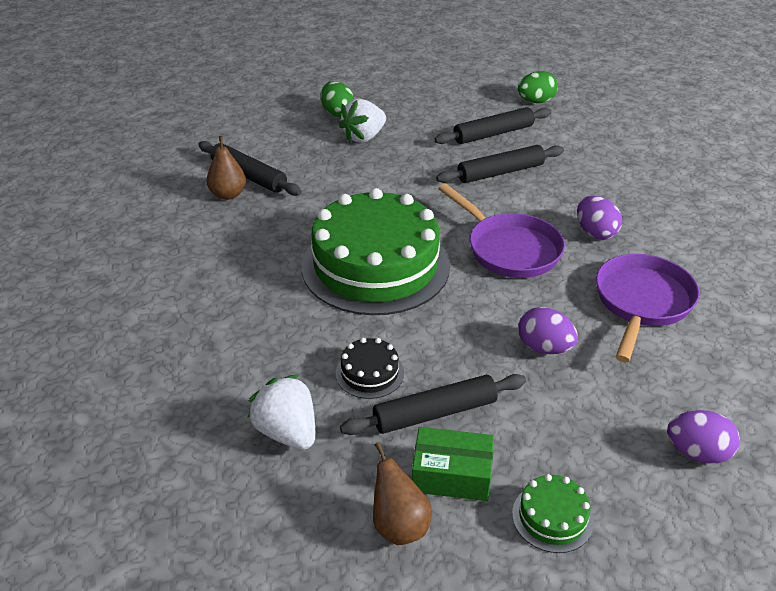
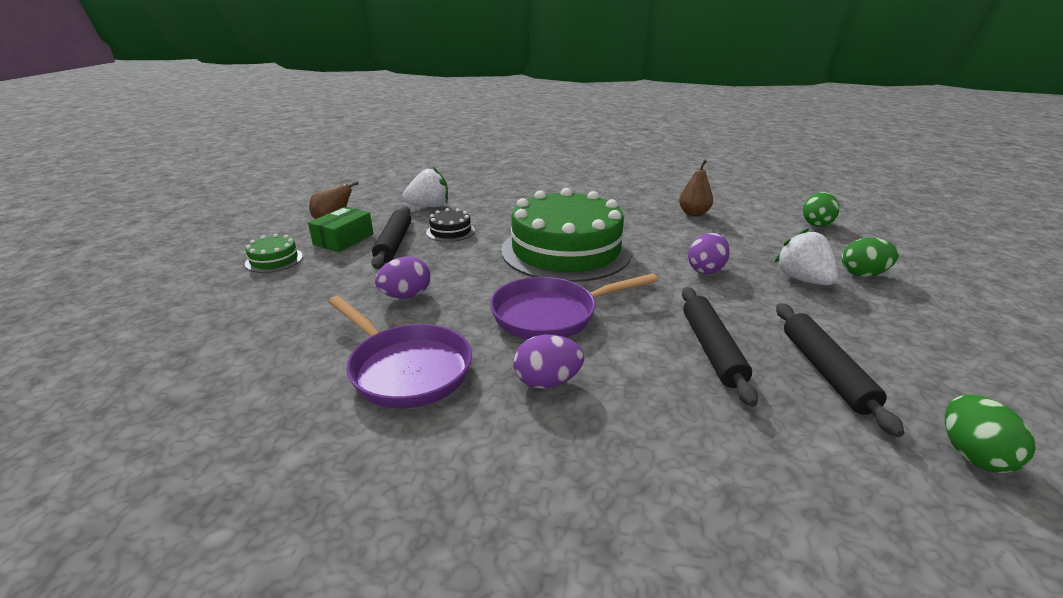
camera: 110 degrees right, 10 degrees down
black rolling pin [198,141,302,196] -> none
purple egg [667,410,740,464] -> purple egg moved to [688,233,730,274]
none -> green egg [803,192,839,227]

